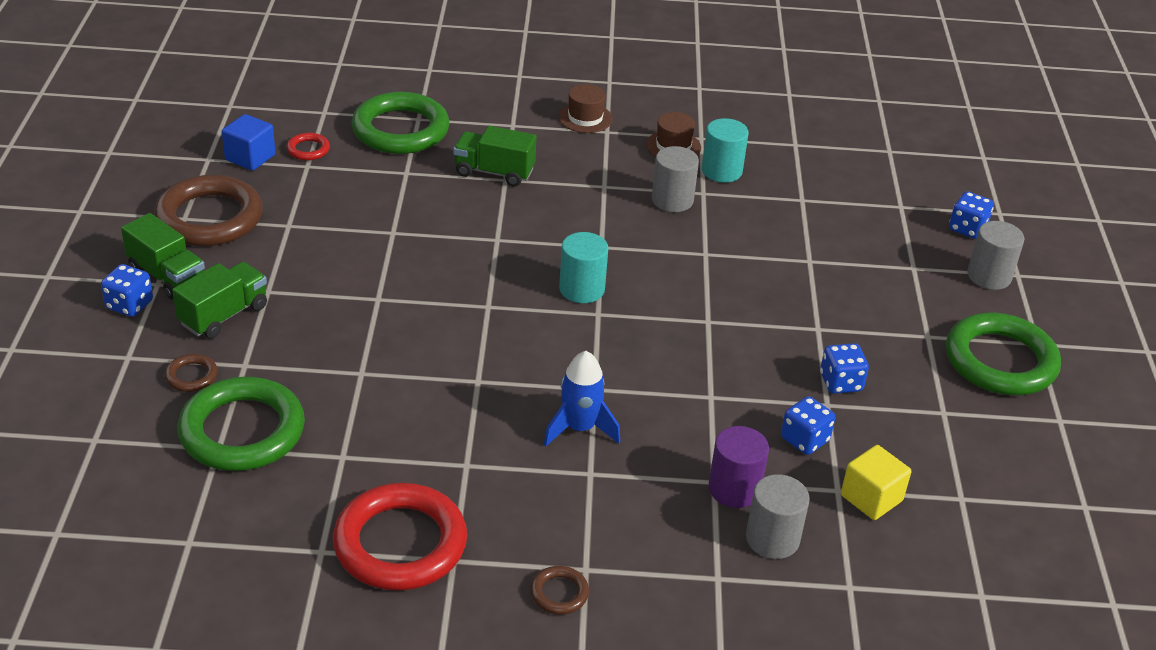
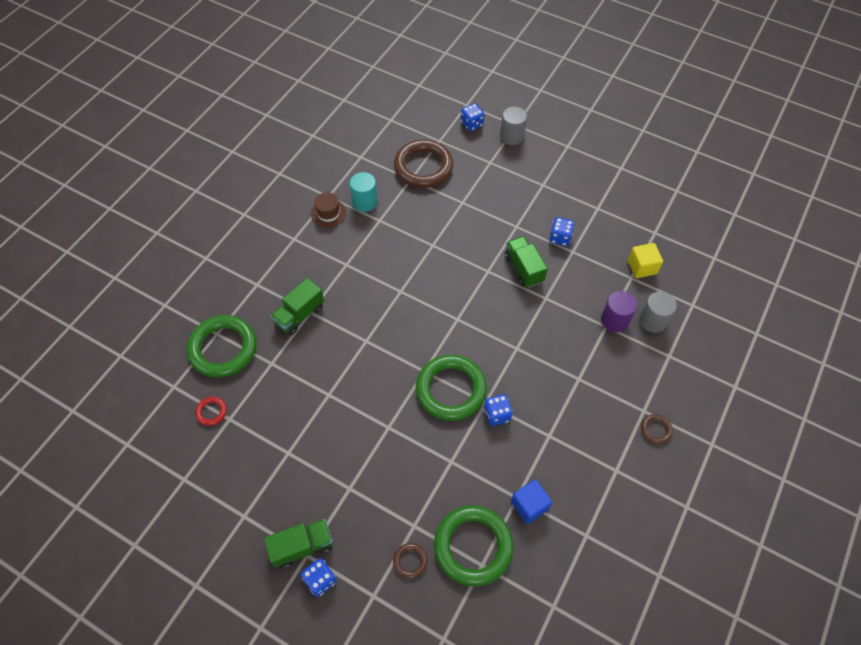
camera: 60 degrees left, 20 degrees up
brown ring [154,175,262,246] -> brown ring moved to [394,139,453,188]
green truck [172,262,267,339] -> green truck moved to [505,236,548,288]
blue cube [222,114,275,171] -> blue cube moved to [511,479,552,524]
red ring [333,483,467,590] -> none
blue rocket [544,351,620,446] -> none
brown hat [559,84,613,133] -> none
turquoise cylinder [559,232,608,303] -> none
grey cylinder [652,146,699,212] -> none
blue dice [781,396,835,455] -> blue dice moved to [484,394,513,426]
green ring [946,313,1061,395] -> green ring moved to [416,355,487,421]

